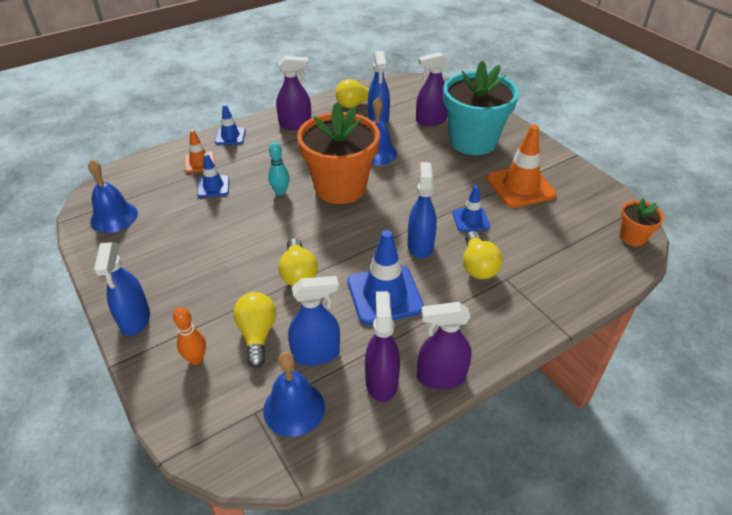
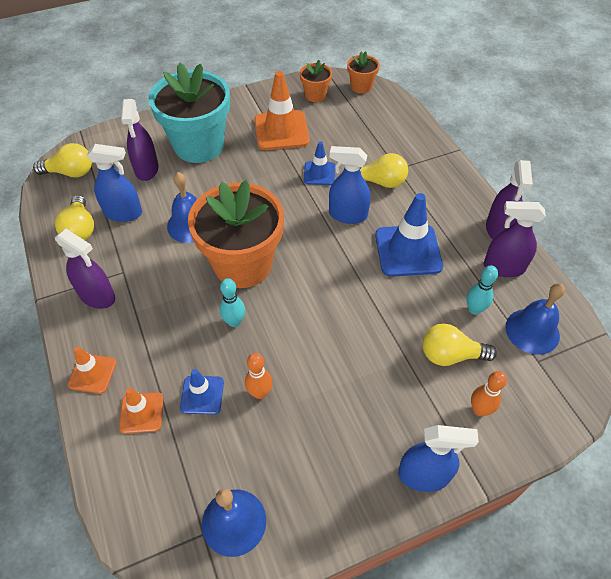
camera: 80 degrees left, 10 degrees up
blue traffic cone [215,104,246,145] -> orange traffic cone [68,347,117,394]
purple spray bottle [276,56,311,130] -> purple spray bottle turned 120 degrees clockwise [55,229,115,309]
yellow light bulb [278,238,318,286] -> yellow light bulb moved to [33,143,92,177]
blue spray bottle [288,276,340,366] -> turquoise bowling pin [466,265,498,315]
none -> orange bowling pin [245,353,272,399]
none -> orange flower pot [300,60,332,102]

